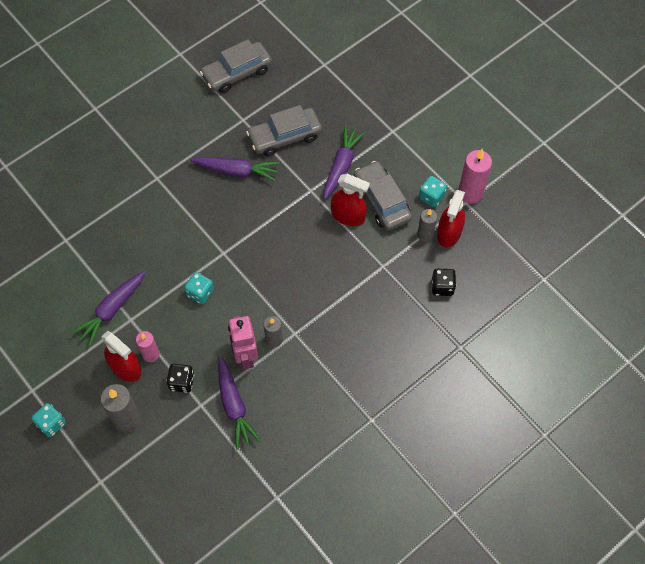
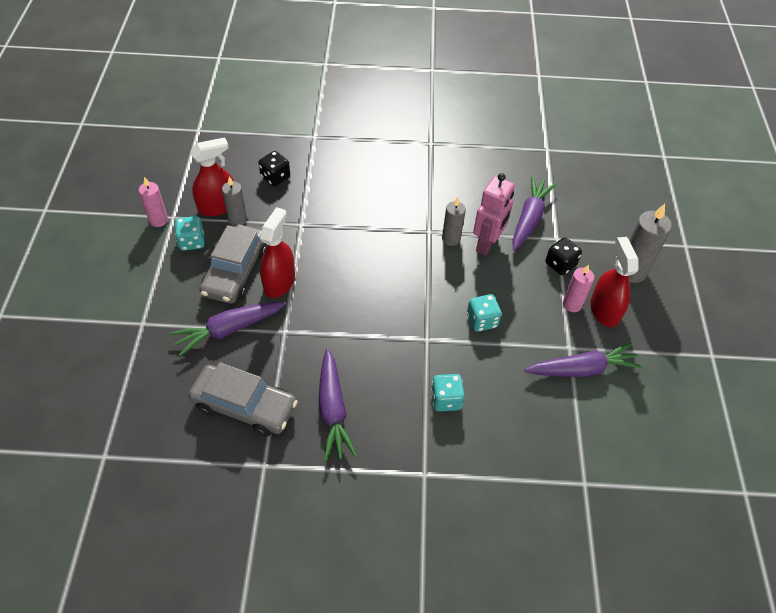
camera: 140 degrees left, 10 degrees down
turquoise dice [31,403,66,437] -> turquoise dice moved to [431,374,465,412]
purple carrot [191,157,279,181] -> purple carrot turned 150 degrees counterclockwise [318,349,357,462]
grey car [200,39,272,93] -> none
red spray bottle [331,174,370,226] -> red spray bottle turned 45 degrees clockwise [260,207,295,298]
pink candle [458,149,492,204] -> pink candle [139,177,168,227], size x0.63

